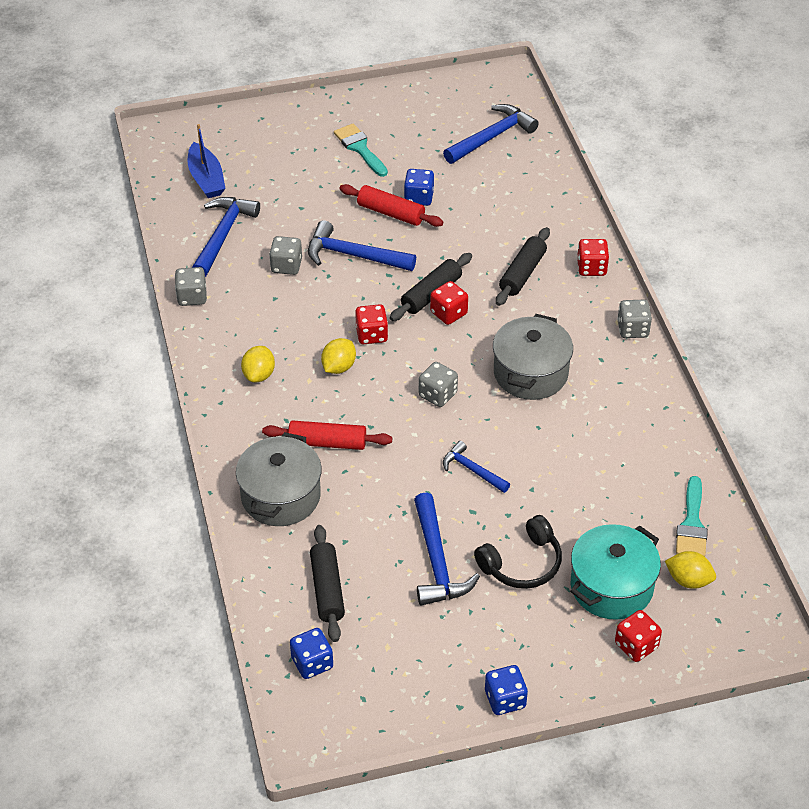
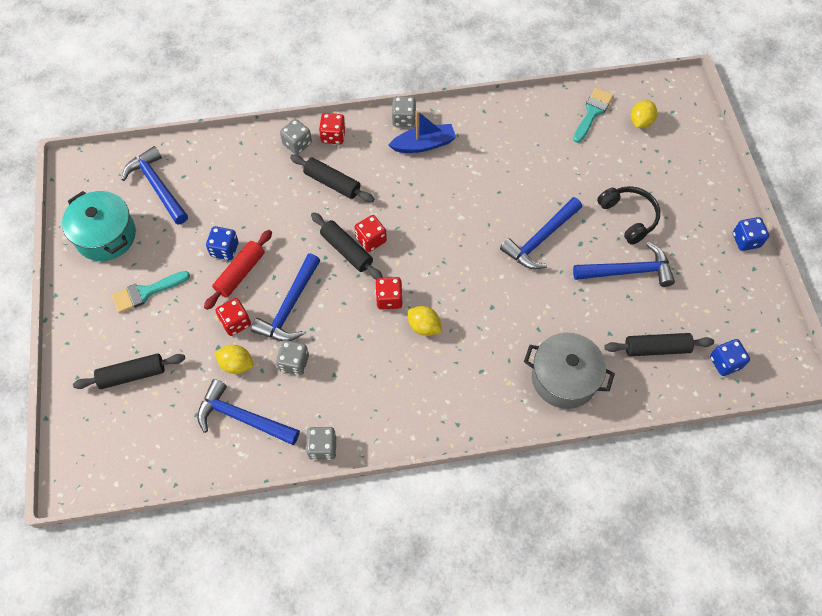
camera: 85 degrees left, 15 degrees up
blue boat [188,124,226,198] -> blue boat moved to [389,111,456,153]
yellow lemon [241,346,275,382] -> yellow lemon moved to [214,345,254,374]
red rolling pin [262,420,392,450] -> none
grey dice [419,362,458,407] -> grey dice moved to [280,119,312,155]
blue hammer [443,441,510,493] -> blue hammer [500,197,582,269], size x1.66
grey pot [493,314,573,400] -> none
turquoise pot [570,524,661,620] -> turquoise pot moved to [62,191,136,261]
red dice [615,610,662,662] -> red dice moved to [216,298,251,336]
turquoise brush [676,476,708,557] -> turquoise brush turned 75 degrees counterclockwise [573,88,614,143]
none -> black rolling pin [73,353,185,389]

